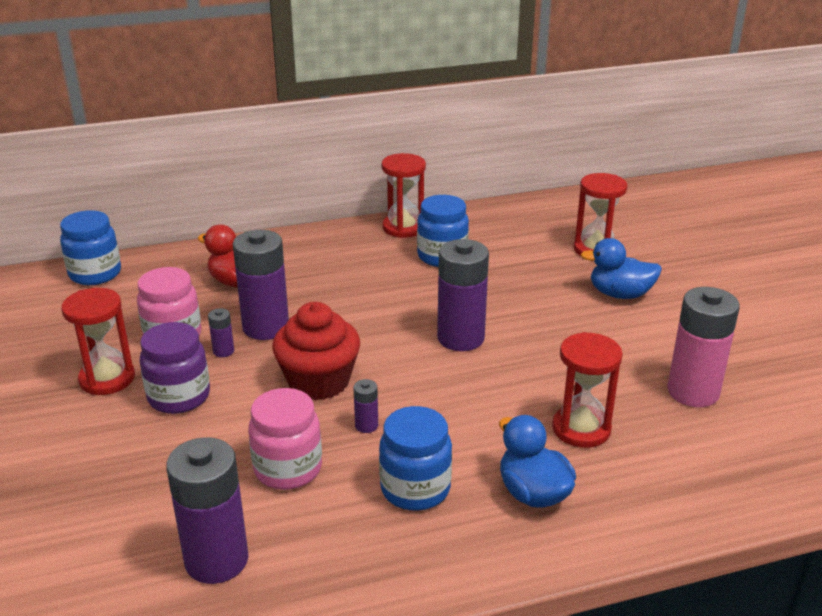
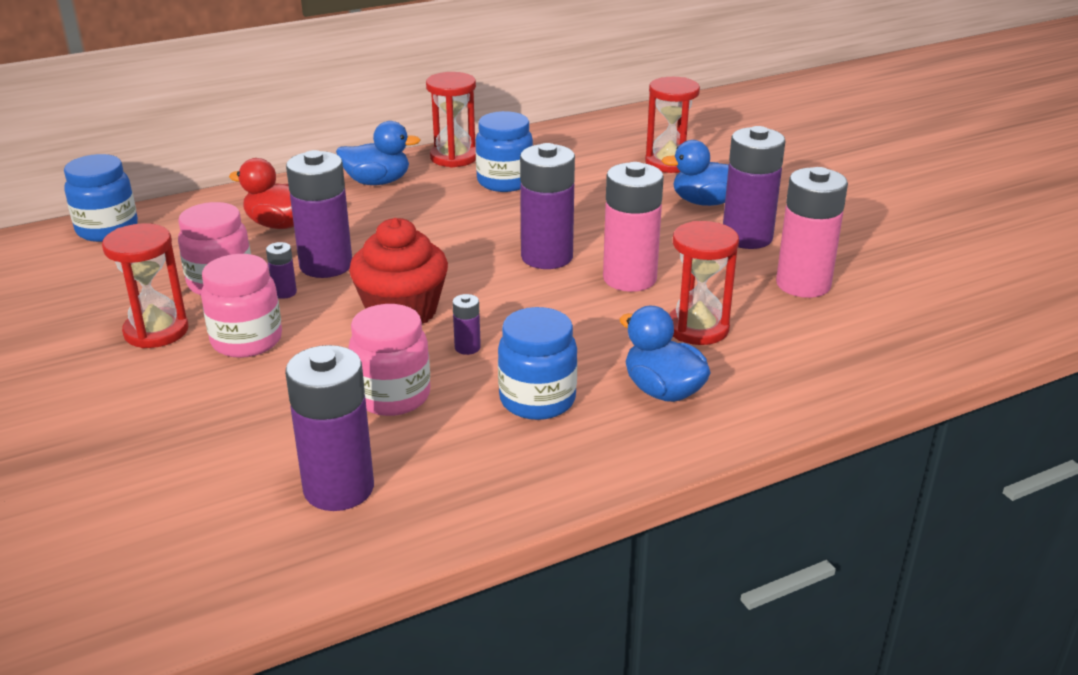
camera: 10 degrees left, 0 degrees up
purple jar [139,322,210,414] -> pink jar [201,254,282,358]
none -> blue duck [336,121,421,185]
none -> pink battery [603,162,664,292]
none -> purple battery [723,126,785,249]

